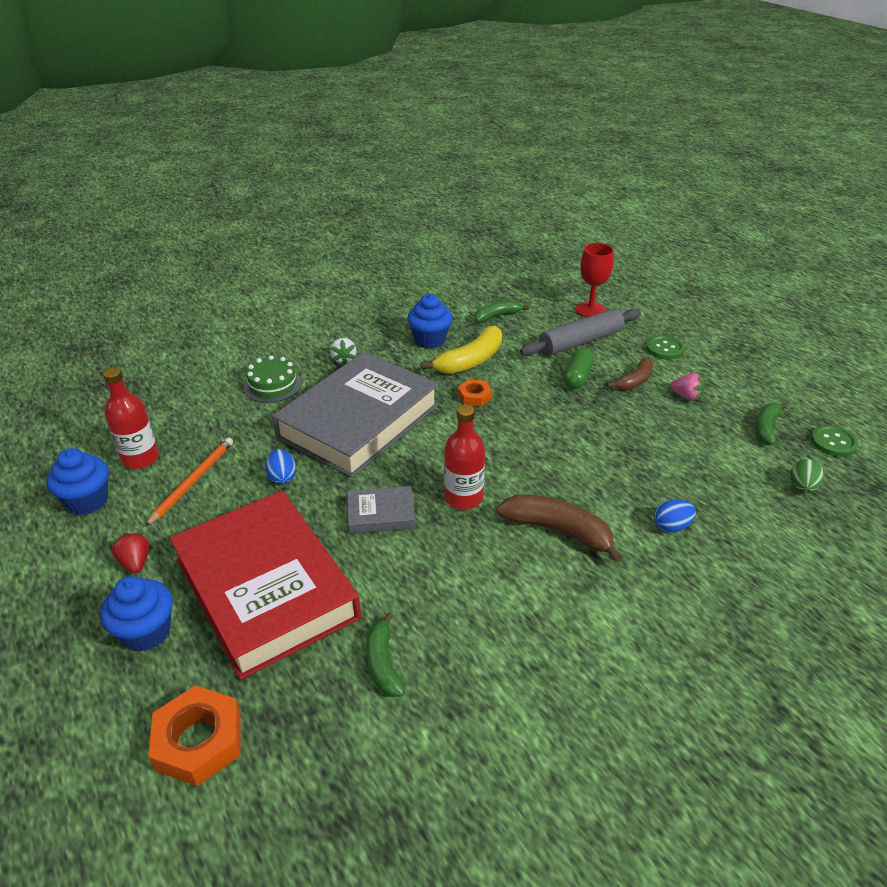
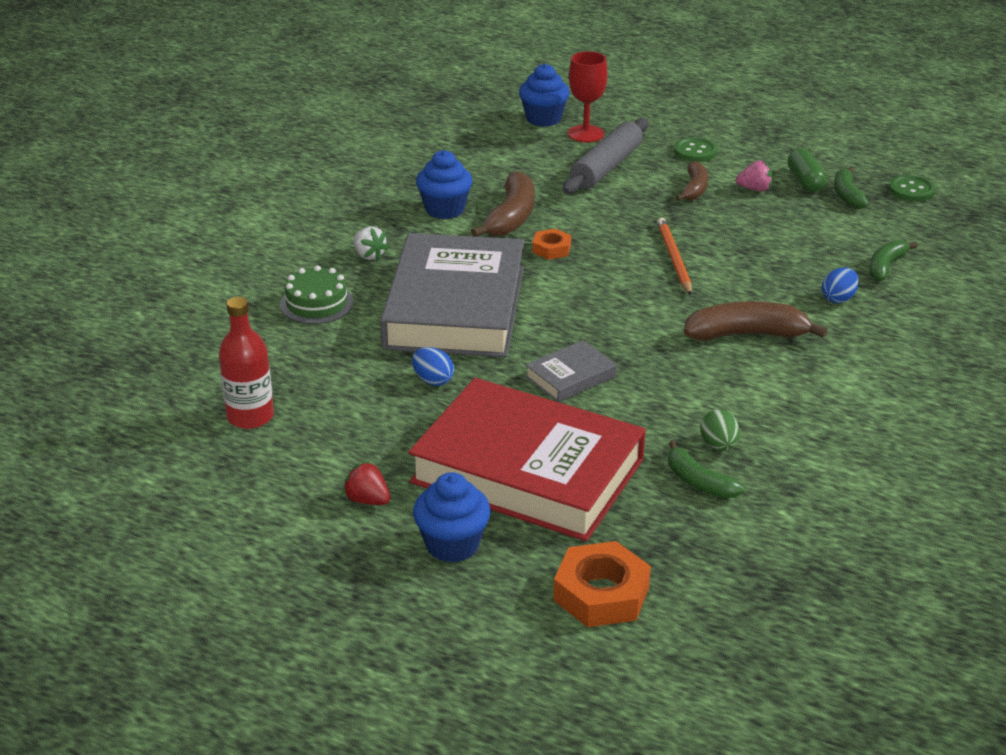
camera: 30 degrees left, 5 degrees down
blue cupcake [46,448,109,515] -> blue cupcake moved to [519,63,570,127]
orange pencil [145,438,233,527] -> orange pencil moved to [657,218,692,295]
yellow banana [421,326,502,374] -> brown banana [471,171,535,237]
red bottle [444,404,485,510] -> none
green banana [475,300,529,323] -> green banana moved to [869,240,918,281]
green capsule [564,348,594,389] -> green capsule moved to [788,148,827,192]
green egg [791,459,824,493] -> green egg moved to [700,409,740,451]

